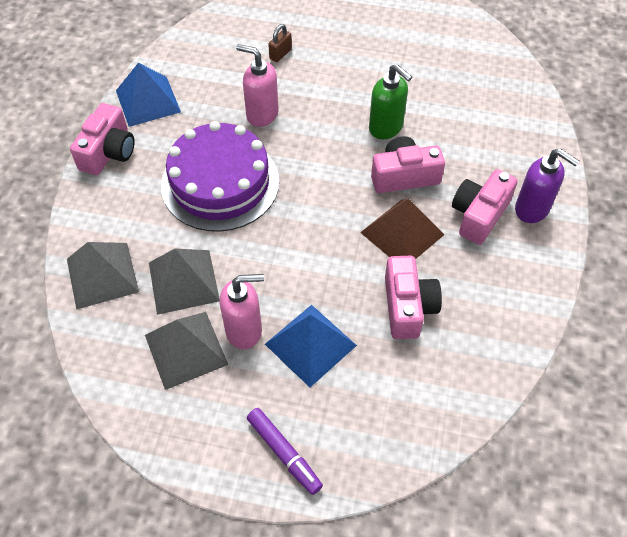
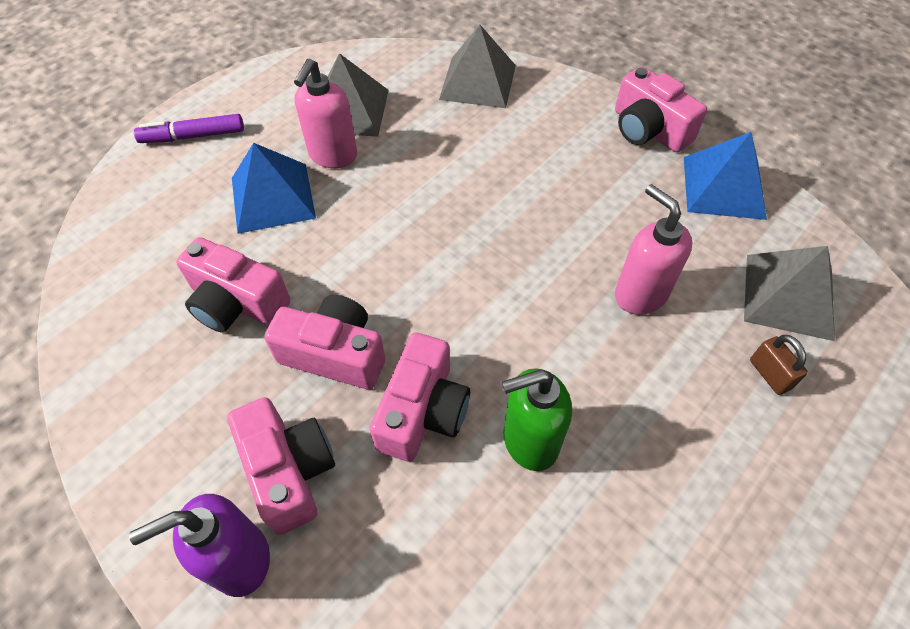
camera: 120 degrees right, 0 degrees up
grey pyramid [149,249,220,315] -> grey pyramid moved to [744,246,835,341]
purple cake [161,121,279,232] -> none
pink soap dispenser [236,44,279,127] -> pink soap dispenser turned 90 degrees counterclockwise [615,184,693,315]
brown pyramid [360,199,445,259] -> pink camera [264,295,386,390]

